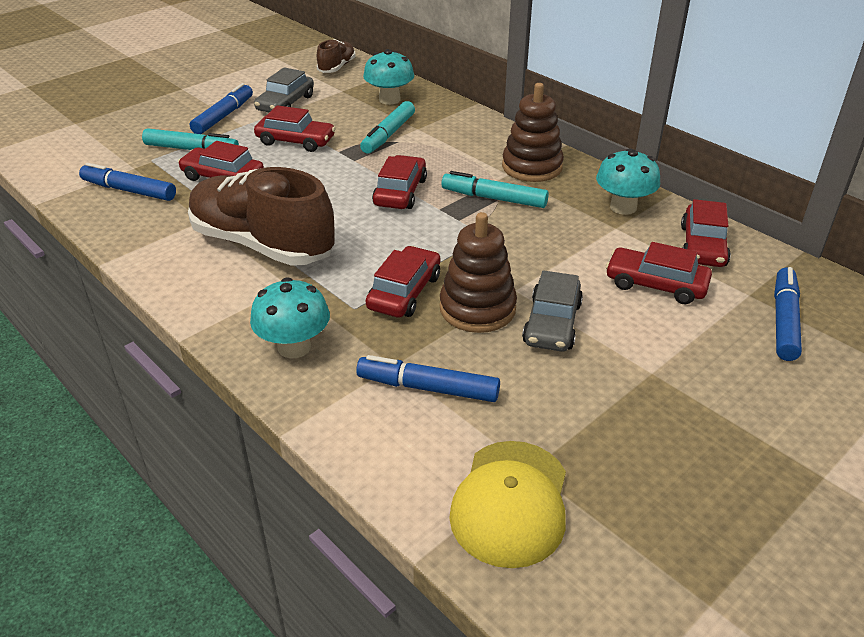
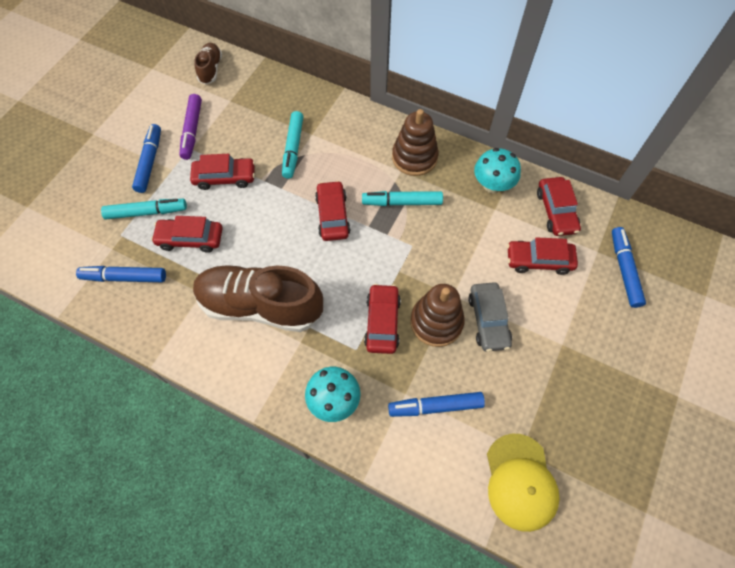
camera: 20 degrees left, 25 degrees up
grey car [254,67,314,112] -> purple marker [179,94,202,160]
turquoise mushroom [363,49,414,105] -> none

